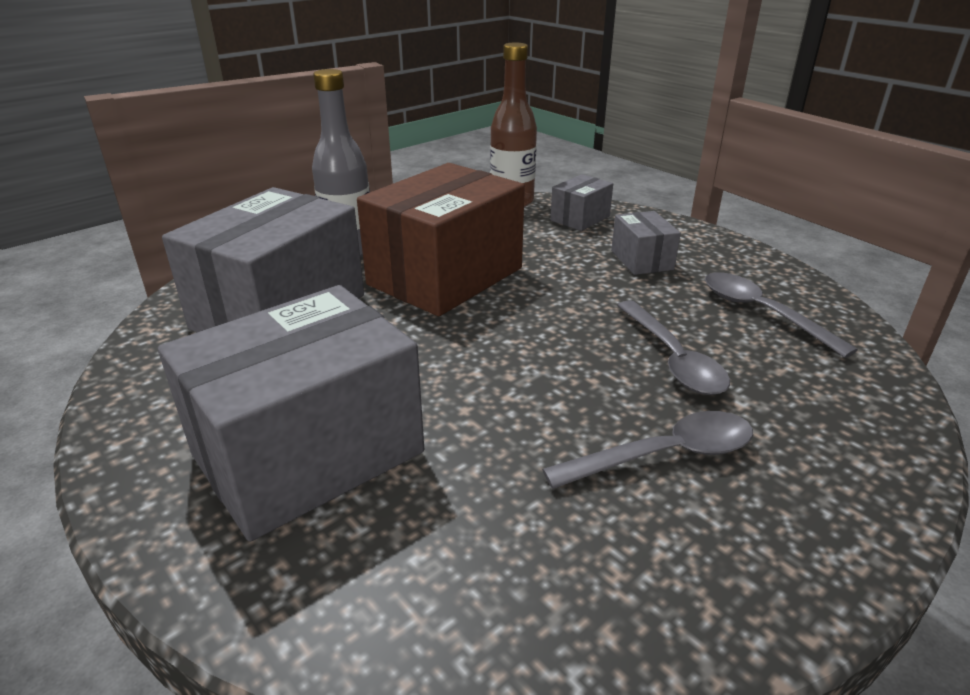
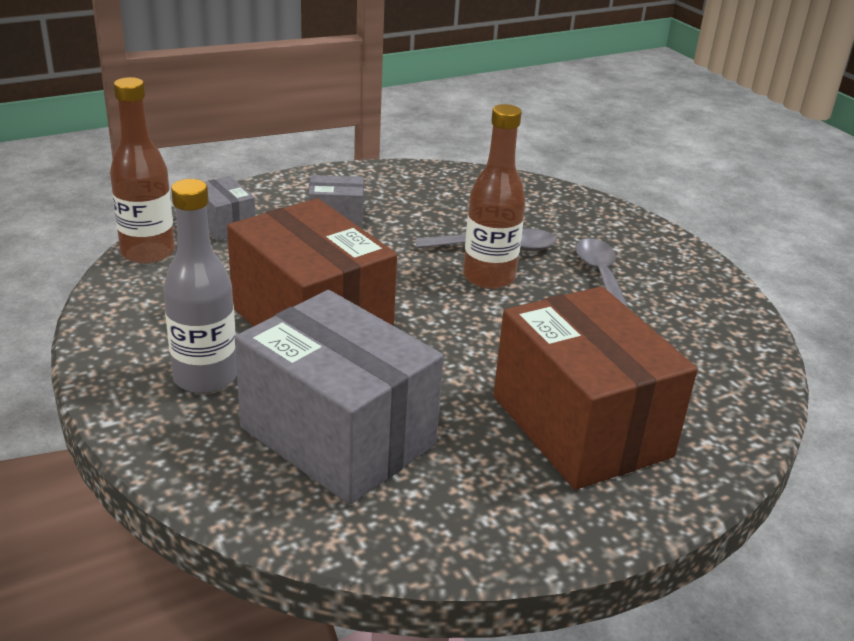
camera: 80 degrees left, 0 degrees up
grey box [158,285,424,541] -> brown box [493,286,698,490]
grey spoon [705,272,858,358] -> none
none -> brown bottle [463,104,526,289]

